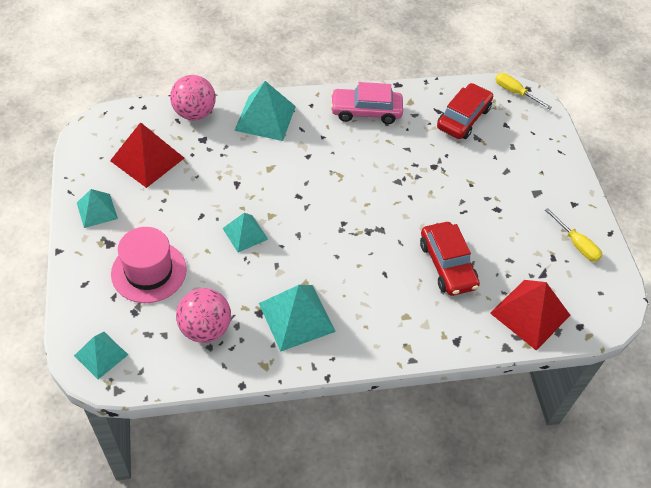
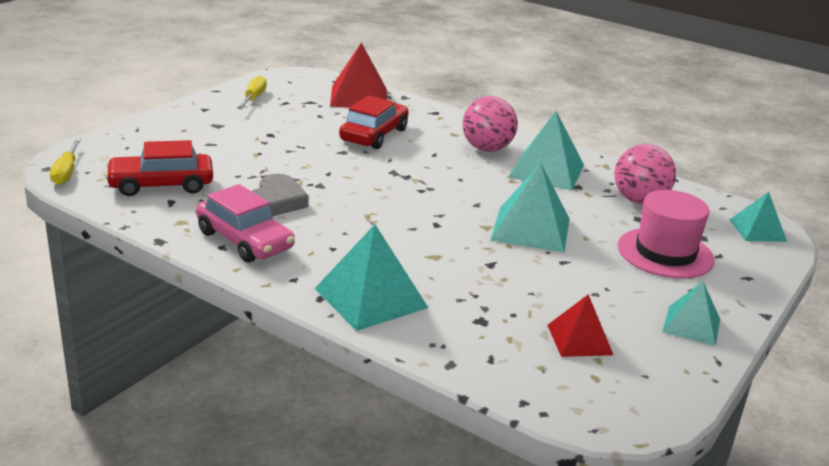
camera: 135 degrees left, 25 degrees down
red pyramid [110,122,184,188] -> red pyramid [547,294,613,357], size x0.62
pink ball [170,75,216,120] -> pink ball moved to [462,96,518,152]
turquoise pyramid [222,213,268,252] -> turquoise pyramid [491,163,570,253], size x1.62
none -> grey heart [252,174,309,216]

